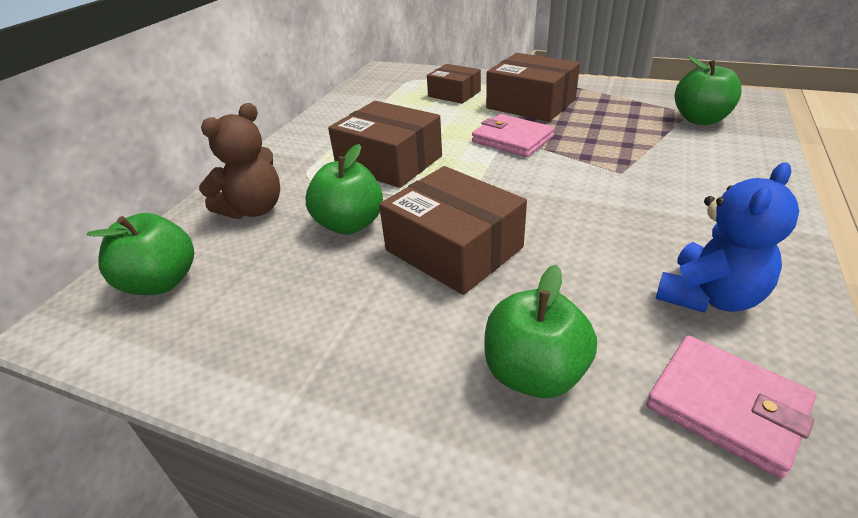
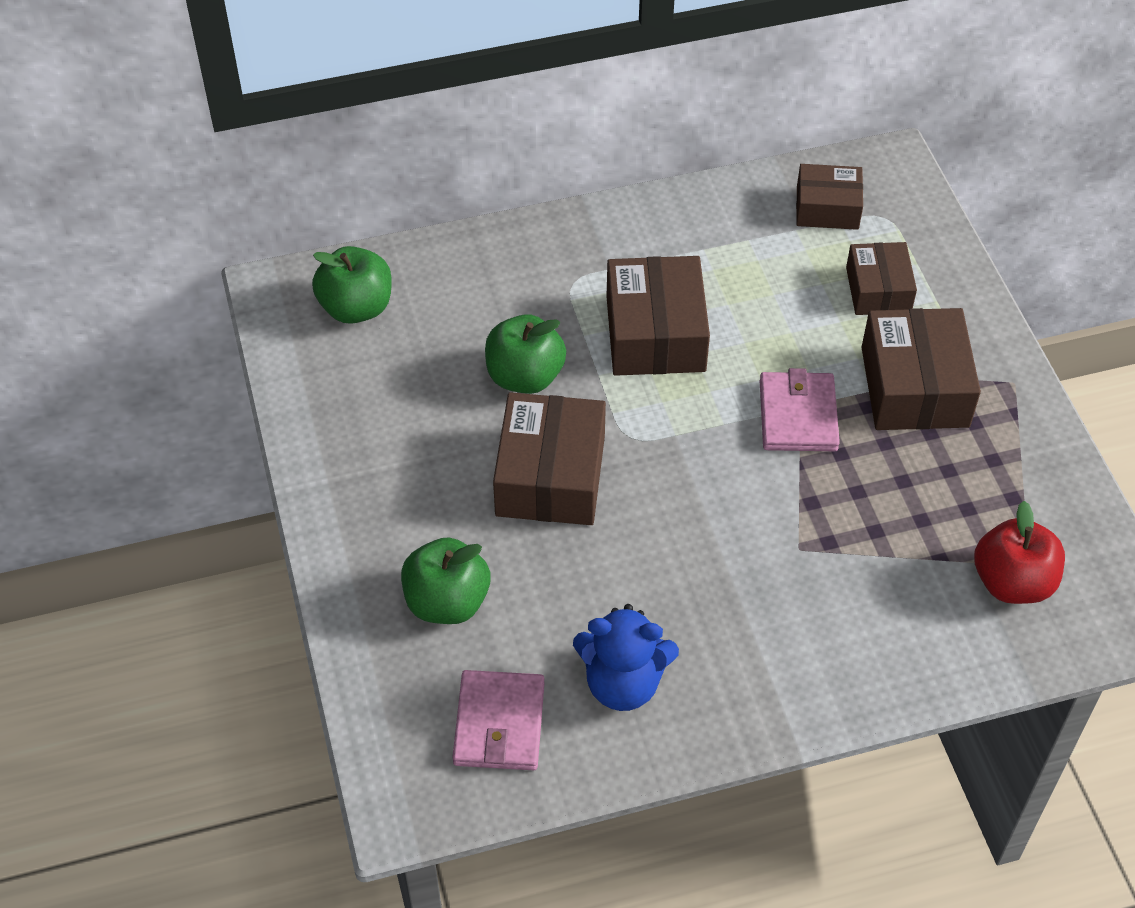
camera: 50 degrees right, 15 degrees up
brown teddy bear [199,103,280,219] -> none
green apple [675,56,742,125] -> red apple [974,501,1065,604]
none -> brown box [796,164,863,230]

